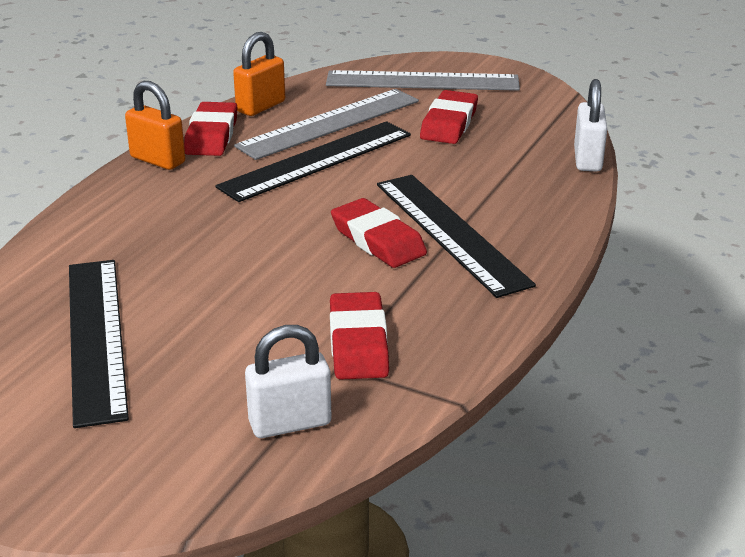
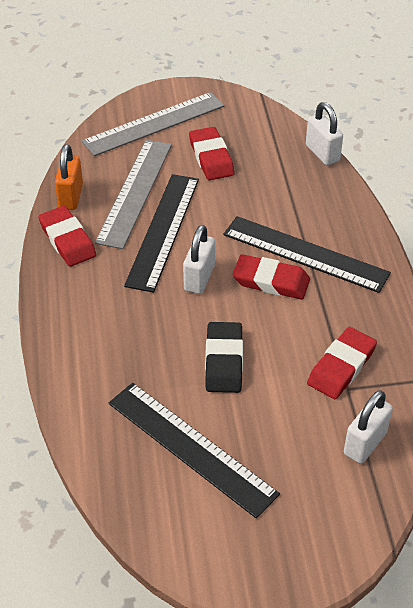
camera: 35 degrees left, 15 degrees up
orange padlock [125,81,185,170] -> none
red eraser [330,292,389,380] -> red eraser turned 75 degrees clockwise [307,327,377,399]
none -> white padlock [183,225,215,294]
none -> black eraser [205,322,243,393]

